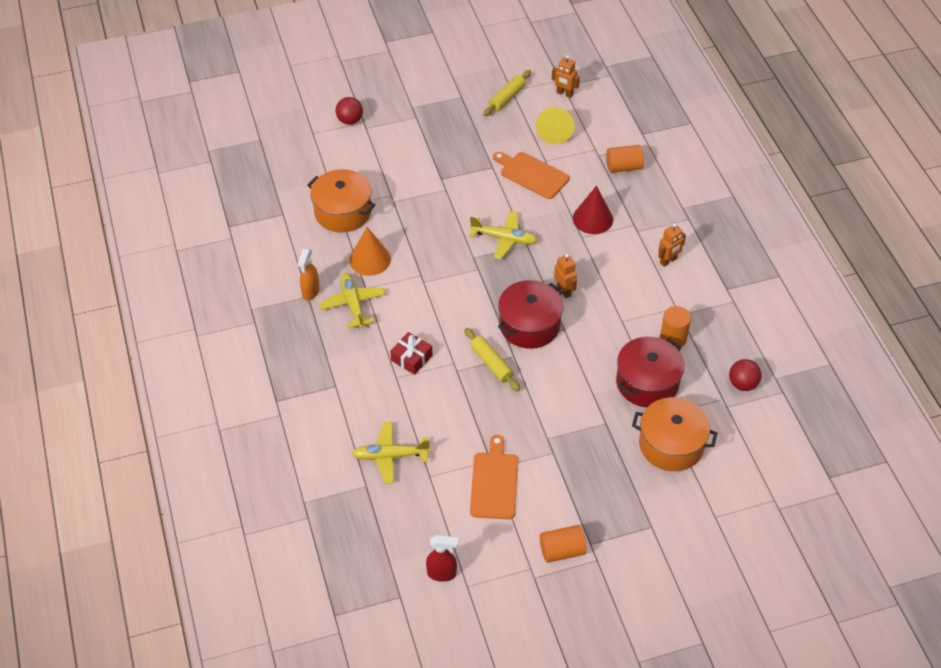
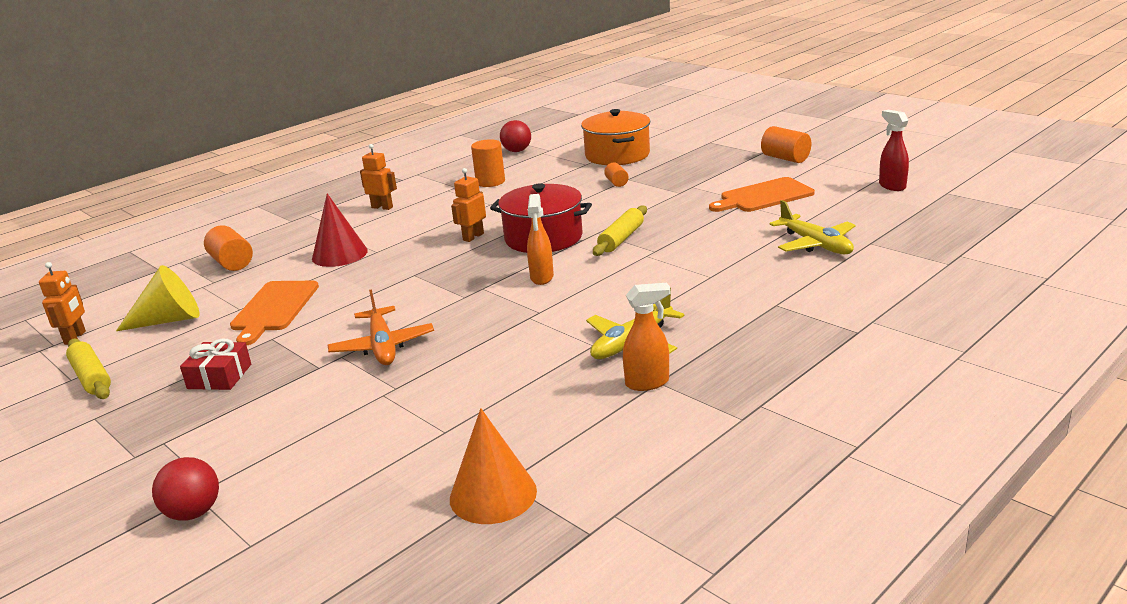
camera: 115 degrees left, 25 degrees down
orange pot [307,169,376,232] -> none
orange cone [349,227,391,276] -> orange cone moved to [450,408,537,524]
red gift [390,332,433,375] -> red gift moved to [180,339,251,390]
yellow plane [469,211,538,259] -> none
yellow rolling pin [483,70,531,116] -> yellow rolling pin turned 45 degrees clockwise [66,338,111,399]
red pot [616,337,685,407] -> none
none -> orange plane [328,289,434,365]
none -> orange spray bottle [527,194,554,285]
none -> orange cylinder [604,163,629,187]

